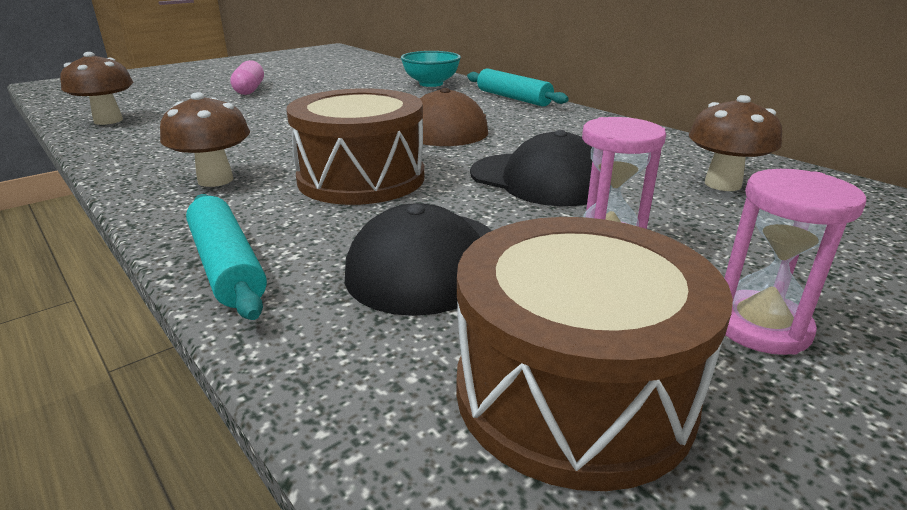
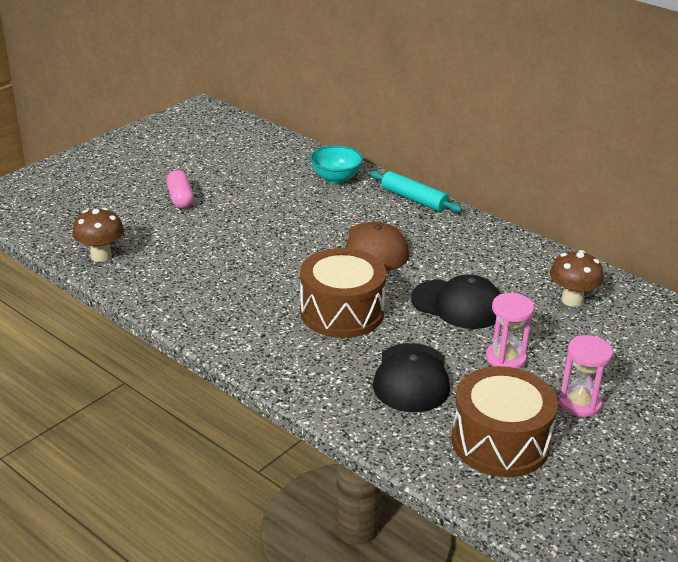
camera: 10 degrees left, 5 degrees up
brown mushroom [160,92,250,187] -> none
turquoise rolling pin [186,194,267,320] -> none

